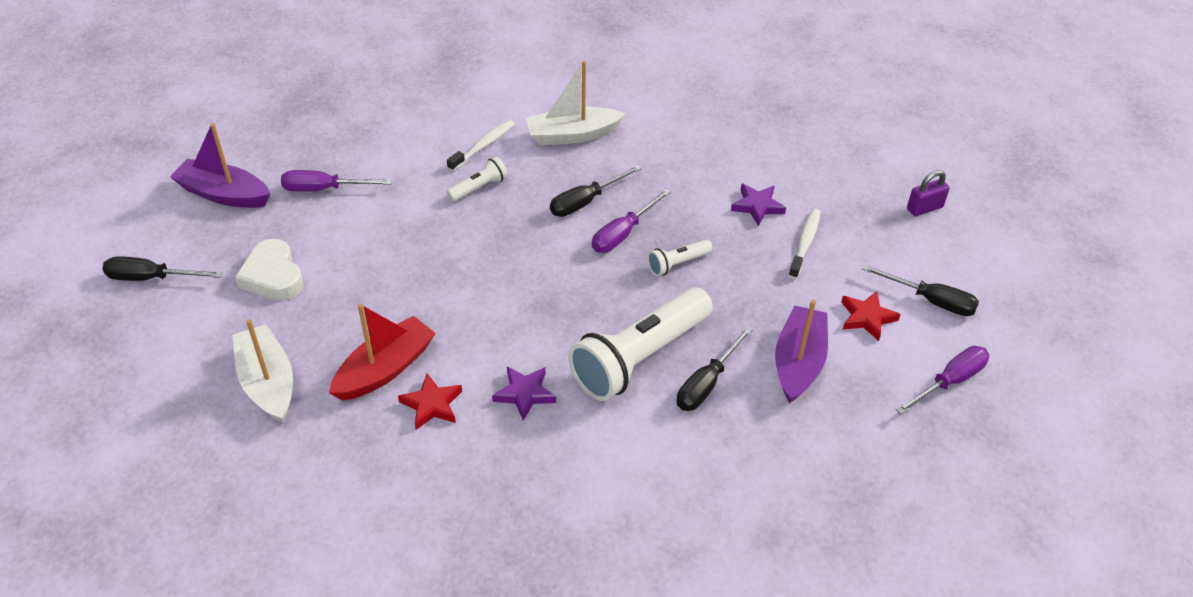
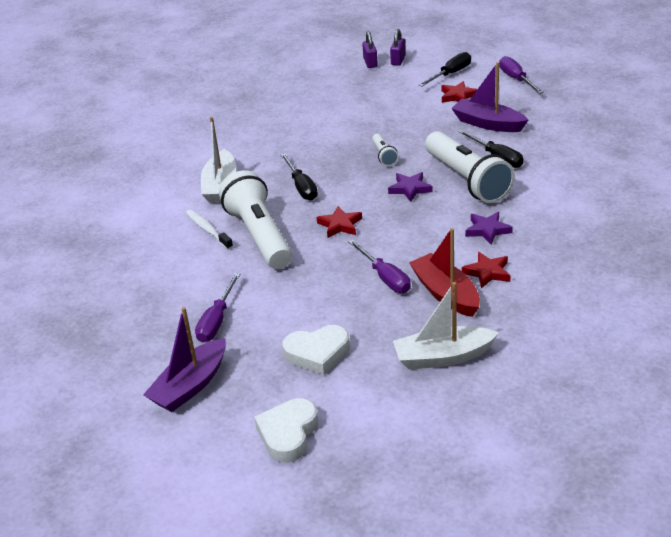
camera: 70 degrees left, 10 degrees down
black screwdriver [103,256,223,281] -> white heart [254,398,318,463]
white flashlight [446,156,508,202] -> white flashlight [219,170,292,269], size x2.23
purple screwdriver [592,189,671,253] -> purple screwdriver moved to [348,239,411,293]
purple star [731,184,786,226] -> purple star moved to [388,172,432,202]
white toothbrush [788,209,821,279] -> none
none -> red star [317,206,362,238]
none -> purple padlock [390,29,406,66]

